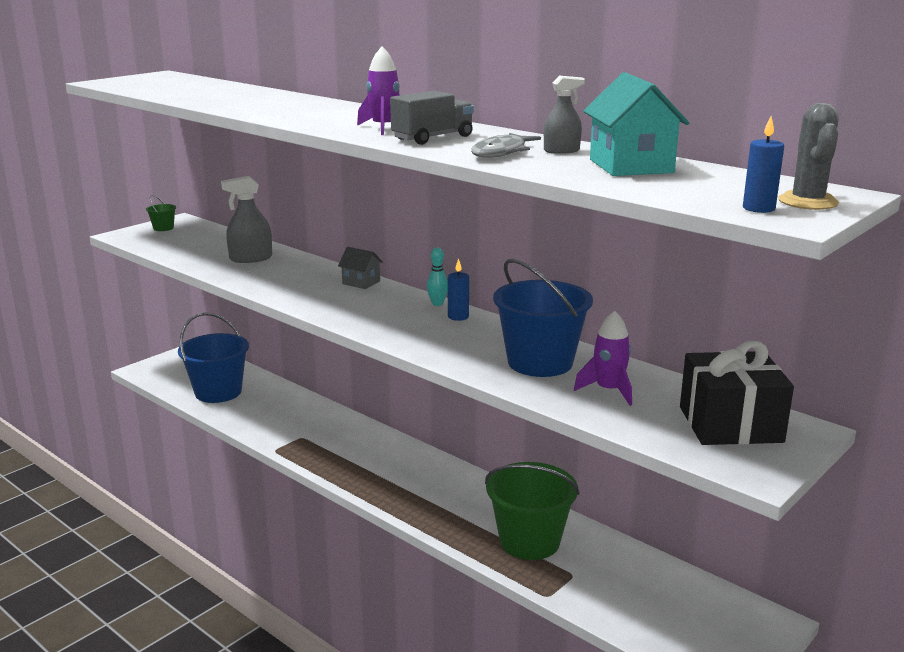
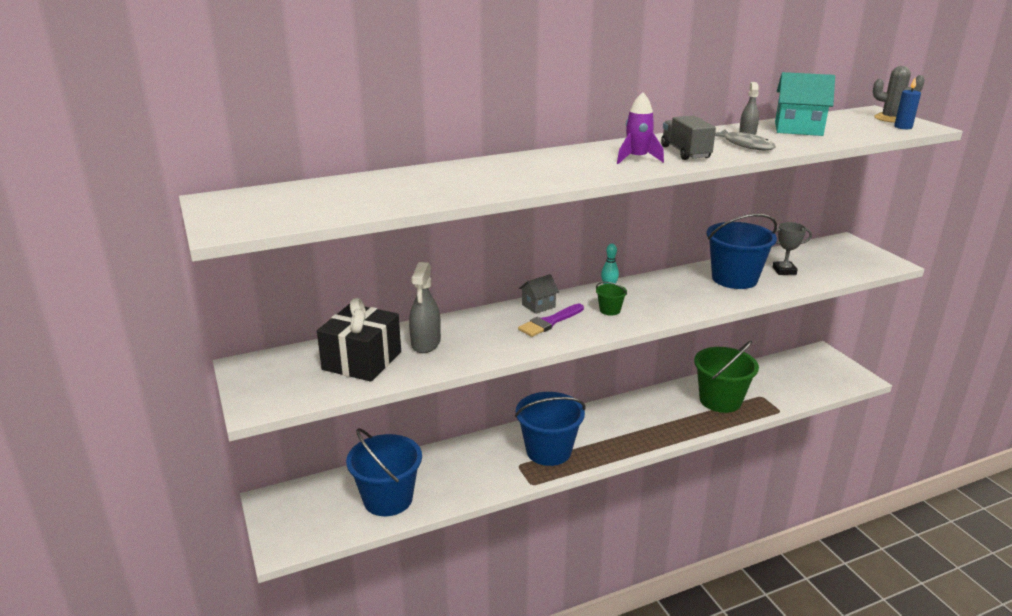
camera: 65 degrees left, 5 degrees up
green bucket [146,195,176,231] -> green bucket moved to [596,282,627,316]
blue candle [448,258,469,321] -> none
purple rocket [574,311,632,406] -> grey trophy [773,222,812,275]
black gift [680,341,794,445] -> black gift moved to [317,298,401,382]
none -> blue bucket [515,392,586,466]
none -> purple brush [518,304,584,337]

